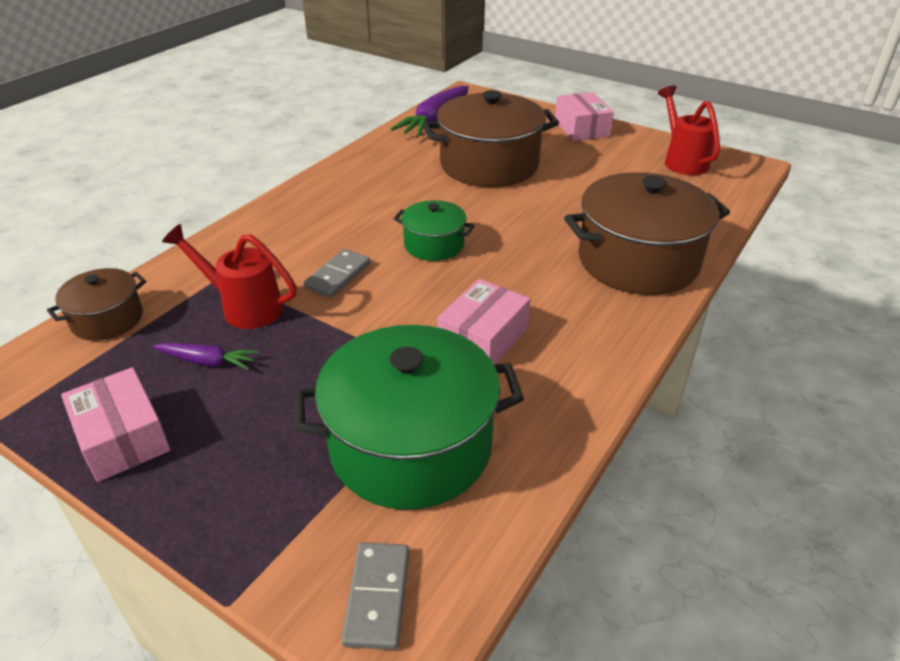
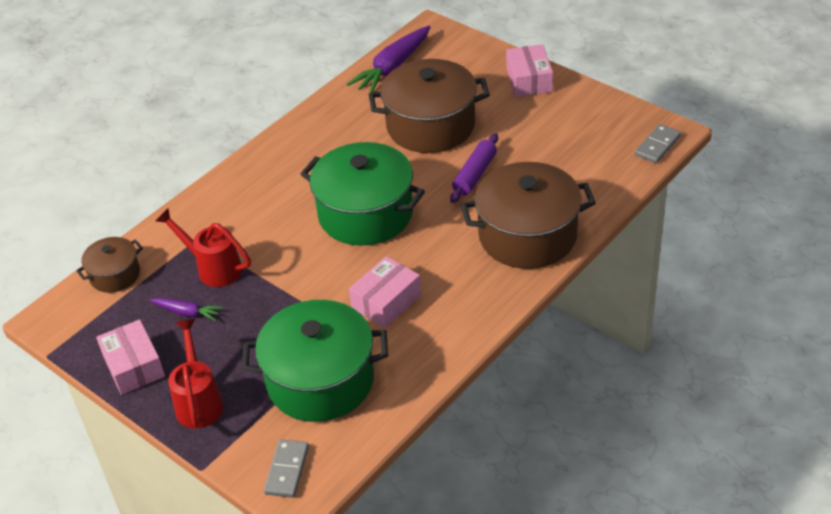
camera: 10 degrees right, 5 degrees up
grey domino [304,249,371,298] -> grey domino moved to [635,124,681,163]
green pot [394,200,475,261] -> green pot [301,142,425,246], size x1.93
red watering can [658,85,720,175] -> red watering can moved to [168,319,224,429]
none -> purple rolling pin [450,133,498,203]

